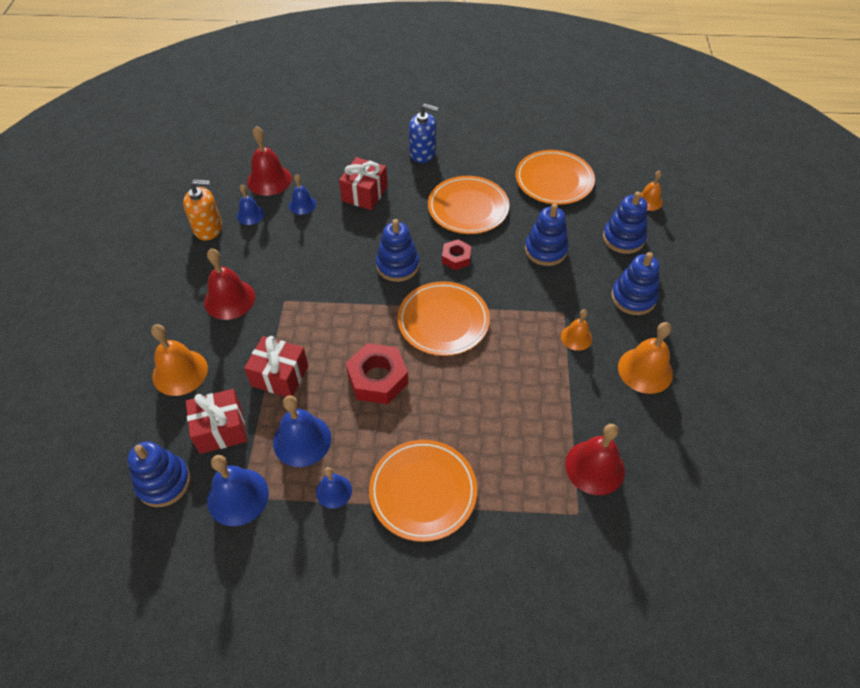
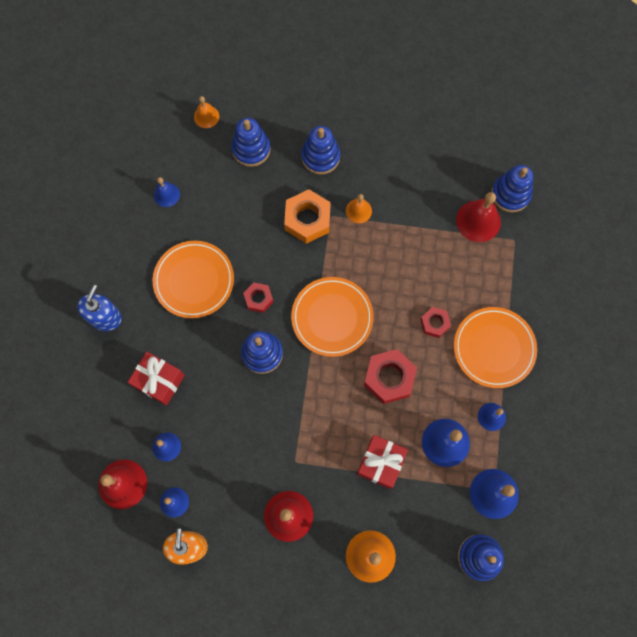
camera: 85 degrees left, 20 degrees up
red gift [186,389,247,454] -> none
orange plate [516,150,595,205] -> blue bell [154,177,180,207]
blue stacking toy [525,204,569,266] -> blue stacking toy moved to [492,165,533,212]
orange bell [618,322,673,394] -> none
none -> orange nut [284,189,331,244]
none -> red nut [420,307,451,338]

